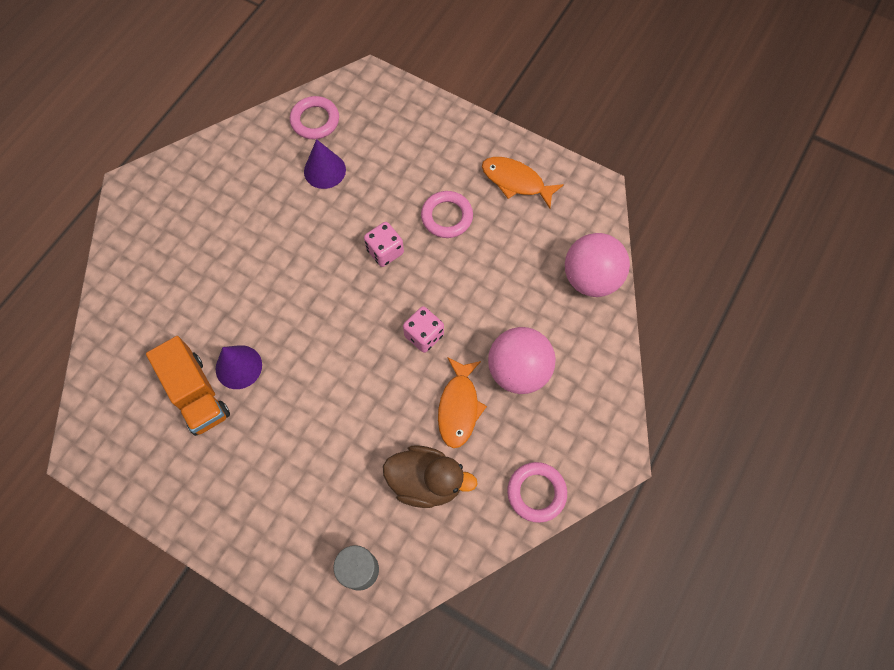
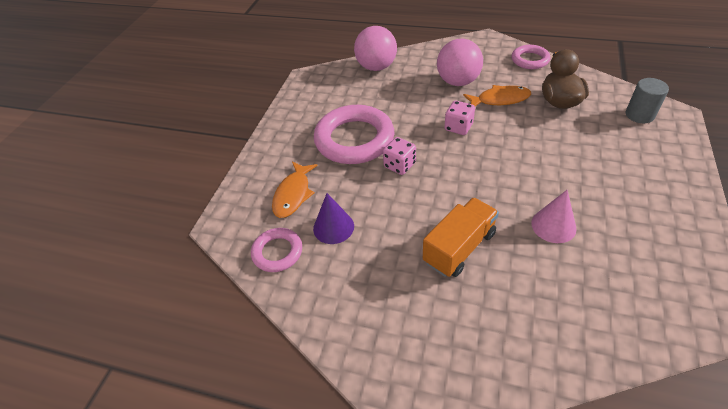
camera: 100 degrees left, 20 degrees down
orange truck [146,336,230,436] -> orange truck moved to [423,197,499,277]
purple cone [216,345,262,389] -> pink cone [531,190,577,243]
pink ring [421,191,473,238] -> pink ring [314,105,394,164], size x1.89
orange fish [482,157,564,208] -> orange fish moved to [272,161,317,218]

